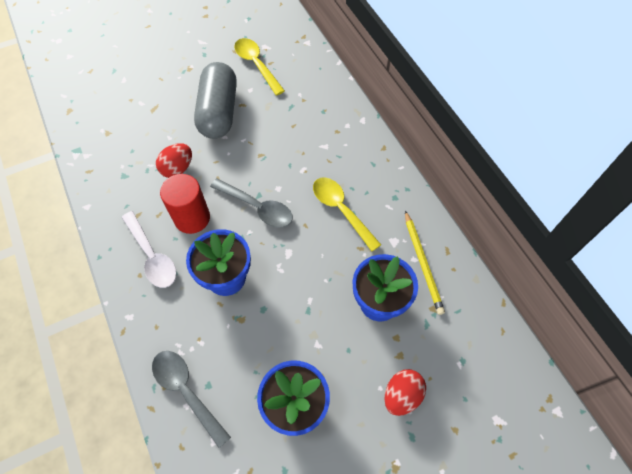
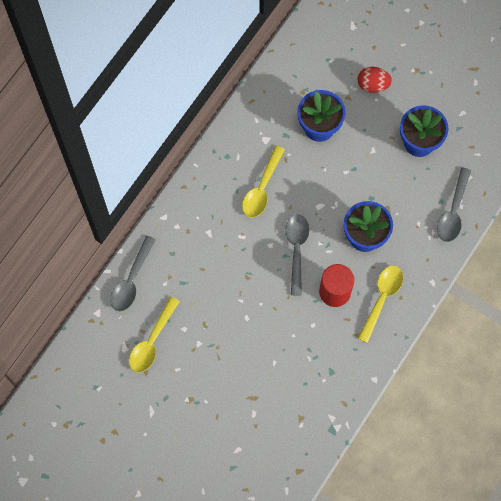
camera: 120 degrees left, 10 degrees up
white spoon [122,211,177,288] -> yellow spoon [358,265,403,343]
red egg [156,143,192,178] -> none
grey capsule [194,62,237,139] -> none
yellow pencil [405,211,445,315] -> none
none -> grey spoon [110,236,156,311]

